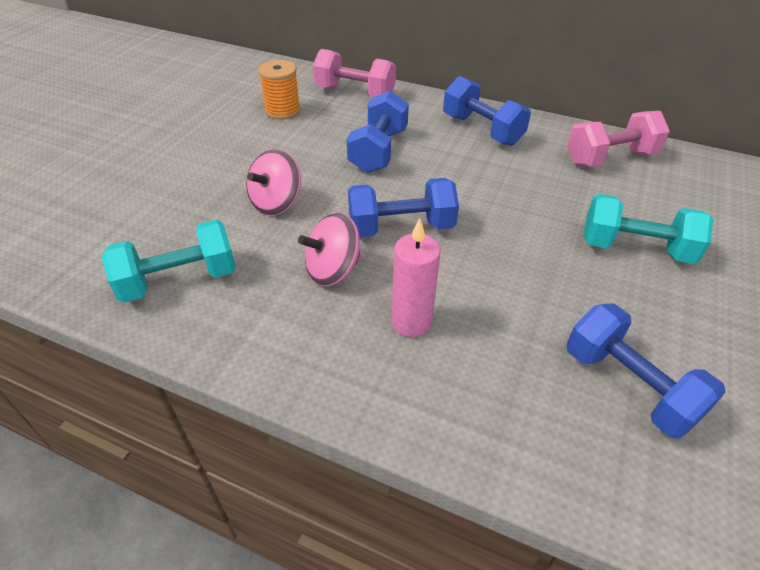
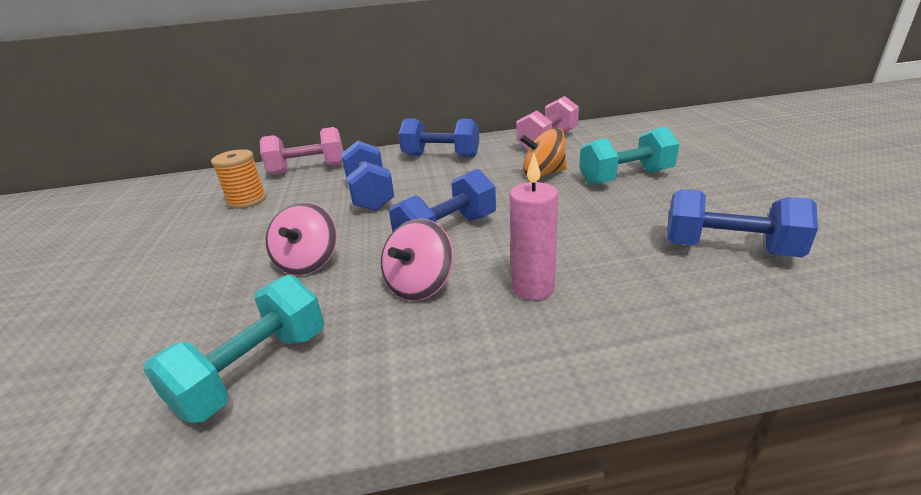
camera: 30 degrees left, 15 degrees down
none -> orange spinning top [519,128,567,176]

